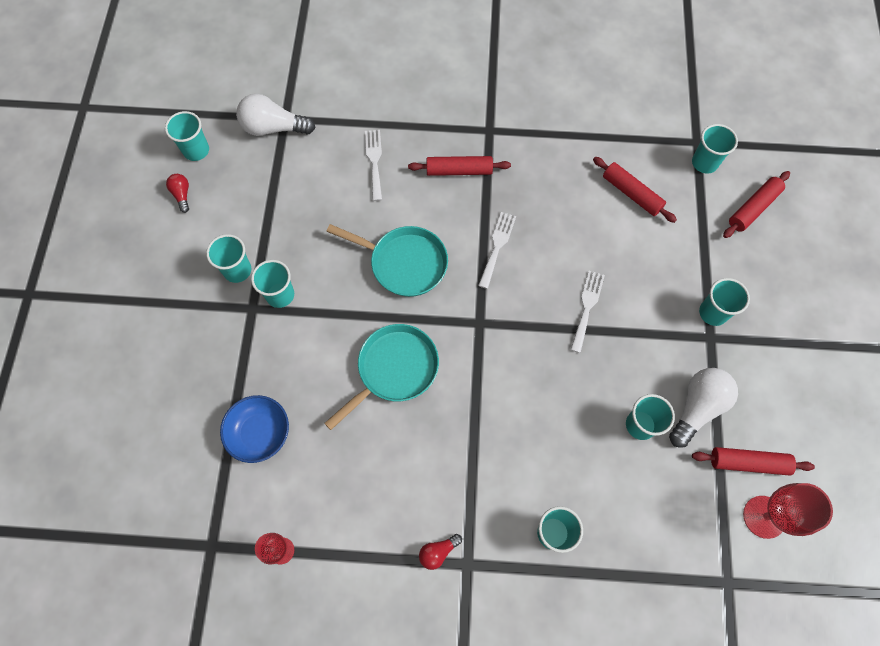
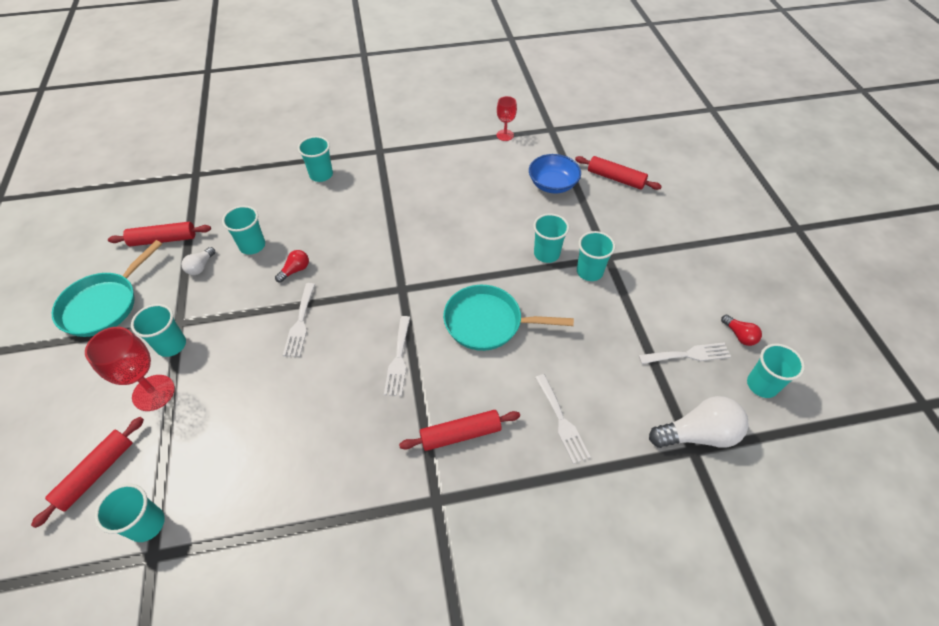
camera: 165 degrees right, 15 degrees down
turquoise cup [206,234,251,283] -> turquoise cup moved to [533,213,569,263]
turquoise pan [324,324,439,430] -> turquoise pan moved to [52,240,162,337]
red light bulb [419,534,462,570] -> red light bulb moved to [275,250,309,283]
red rolling pin [593,157,677,223] -> red rolling pin moved to [575,156,662,190]
white light bulb [669,368,738,448] -> white light bulb [181,247,215,275], size x0.51
red goblet [743,483,833,539] -> red goblet moved to [85,327,175,411]
none -> white fork [639,342,731,364]

